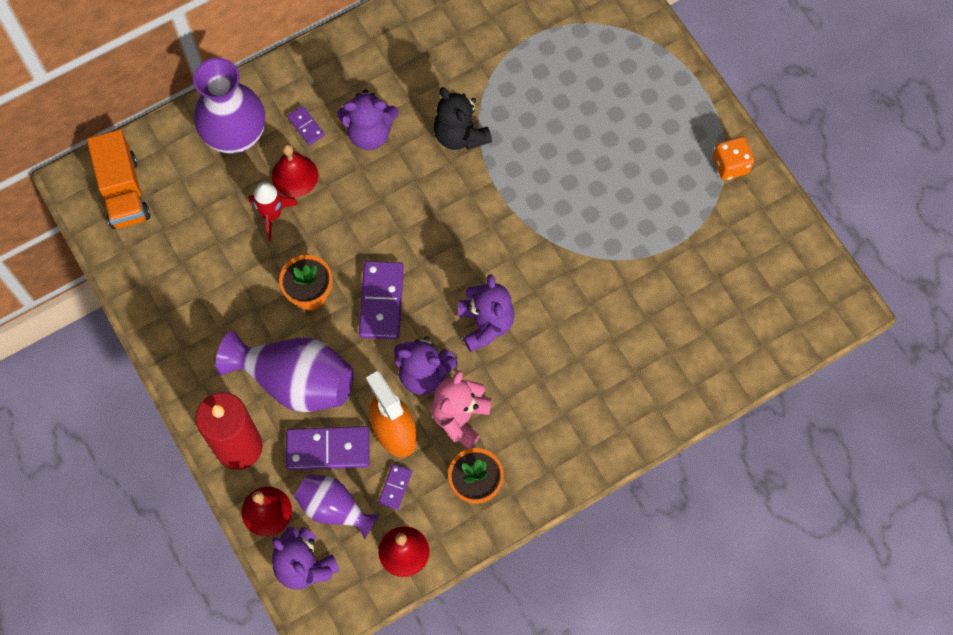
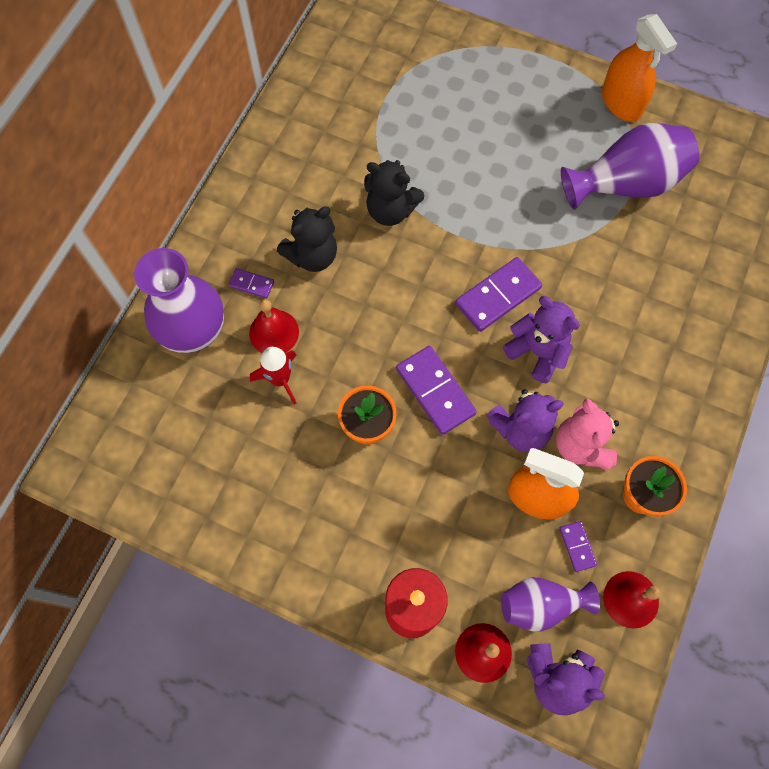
camera: 35 degrees left, 0 degrees up
orange truck [87,129,150,229] -> none
purple vase [216,331,354,412] -> purple vase moved to [561,123,699,210]
purple domino [286,426,370,470] -> purple domino moved to [455,257,542,332]
purple teddy bear [337,89,399,150] -> black teddy bear [277,206,337,272]
orange dice [713,136,754,181] -> orange spray bottle [602,14,677,122]

